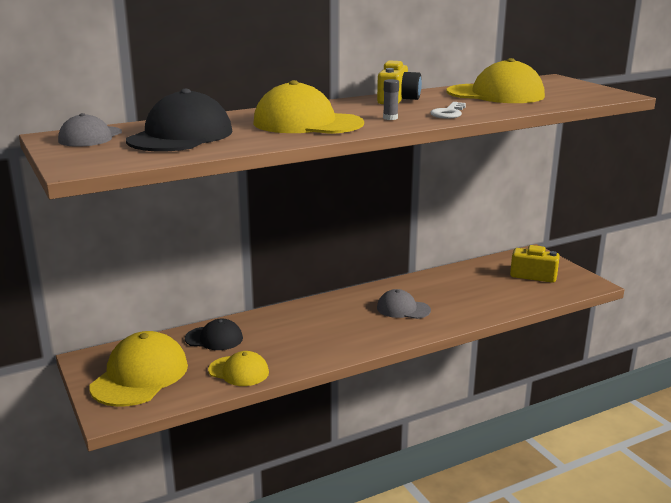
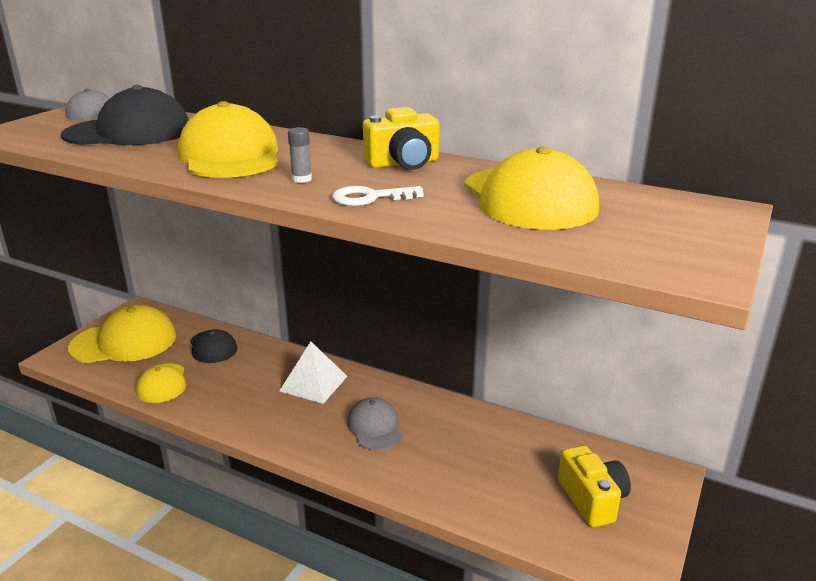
camera: 55 degrees right, 5 degrees up
none -> white pyramid [279,341,347,404]

